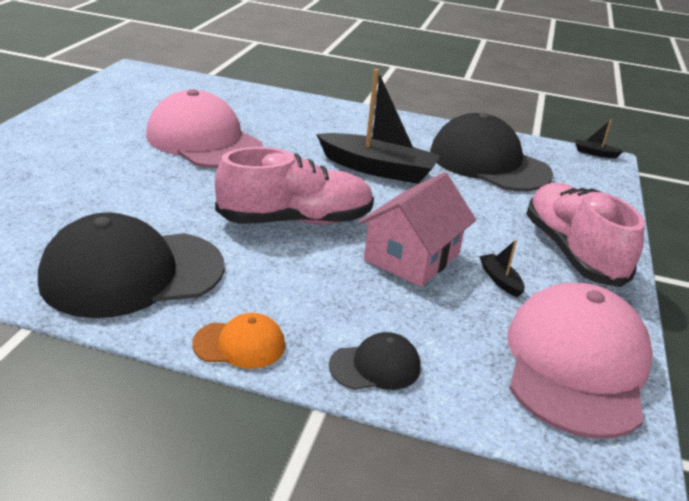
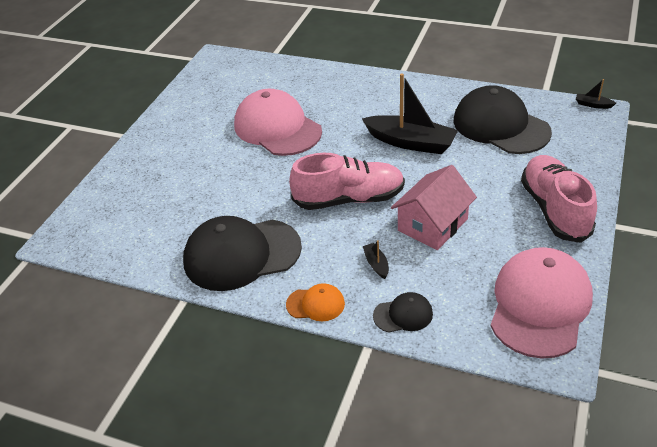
camera: 10 degrees right, 10 degrees up
black boat [479,240,525,297] -> black boat moved to [363,240,389,279]

